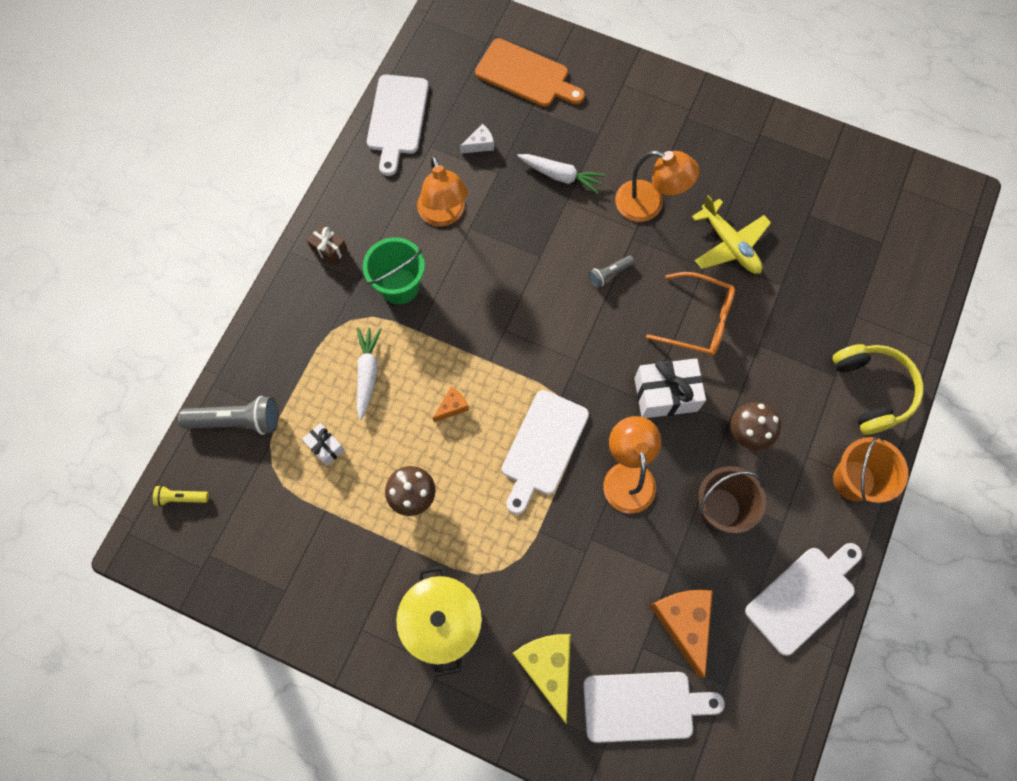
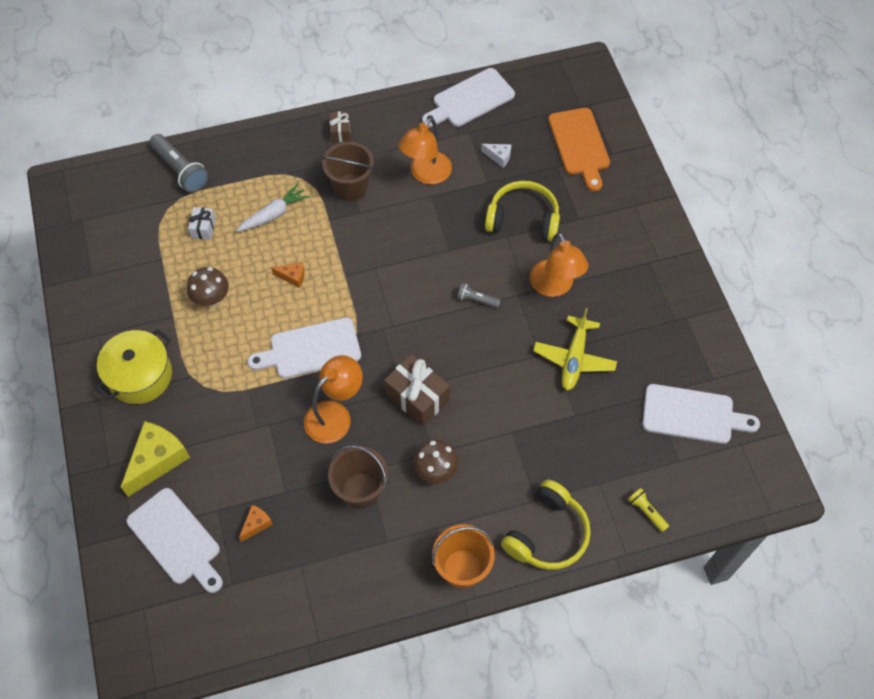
camera: 50 degrees right, 10 degrees down
yellow flashlight [153,485,209,506] -> yellow flashlight moved to [628,488,669,532]
green bucket [363,237,425,304] -> brown bucket [321,142,374,201]
white carrot [517,154,605,194] -> yellow headphones [485,181,560,241]
white gift [634,358,706,418] -> brown gift [384,354,450,426]
orange glasses [646,272,735,356] -> none
orange cheese [650,590,713,678] -> orange cheese [239,505,273,542], size x0.49
white cutting board [745,543,862,656] -> white cutting board moved to [642,384,760,444]

